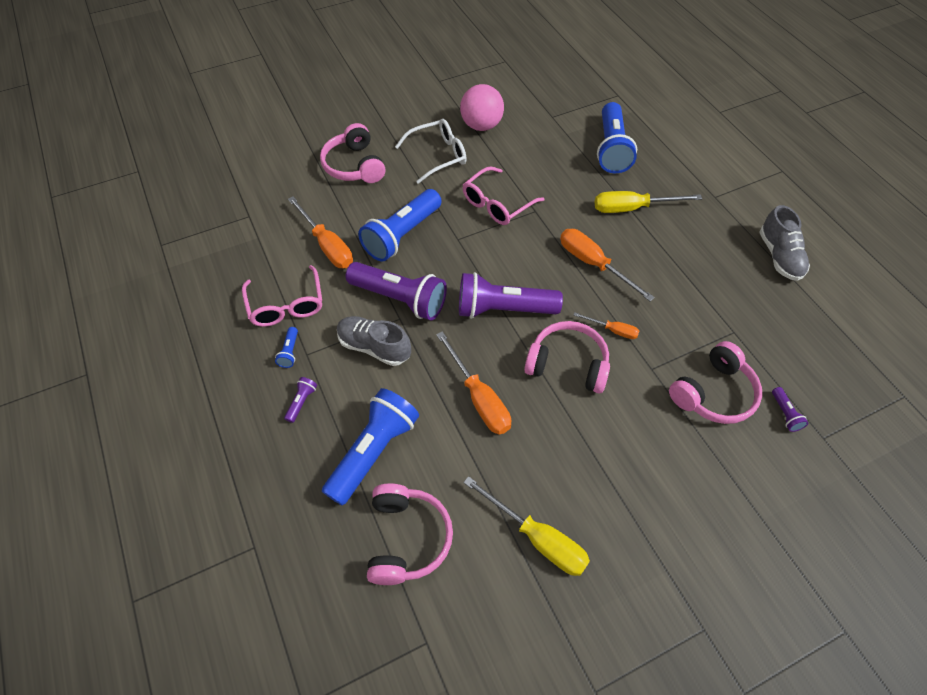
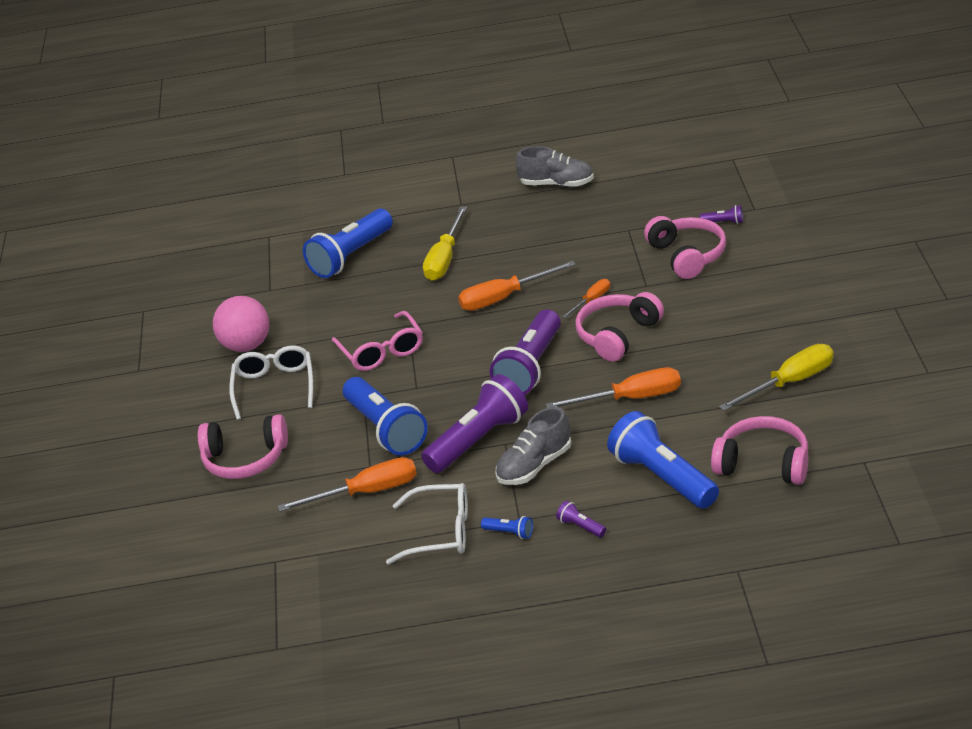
camera: 65 degrees left, 20 degrees down
pink glasses [242,265,322,327] -> white glasses [386,483,468,564]
blue flashlight [597,102,637,173] -> blue flashlight turned 105 degrees clockwise [303,209,393,278]

